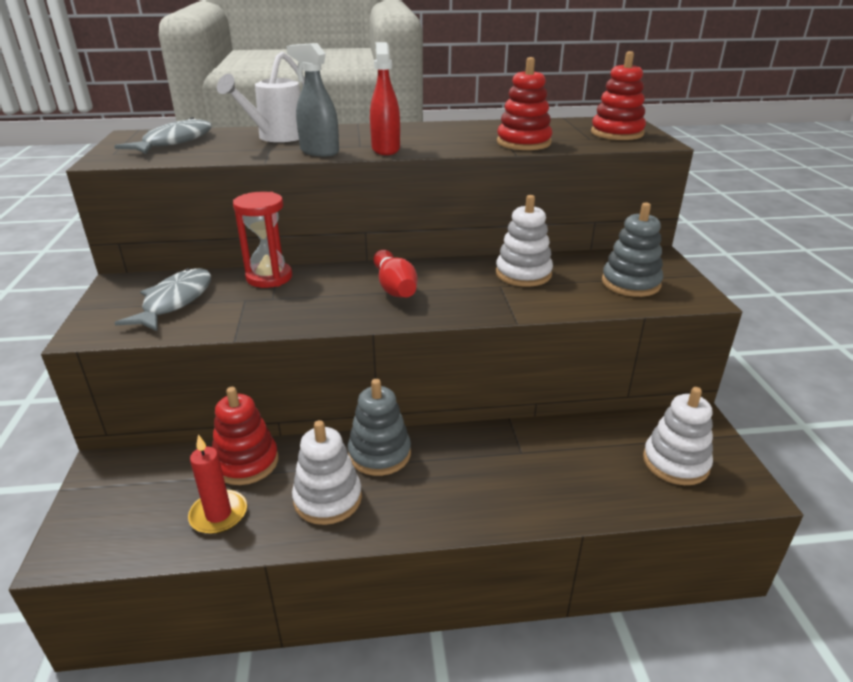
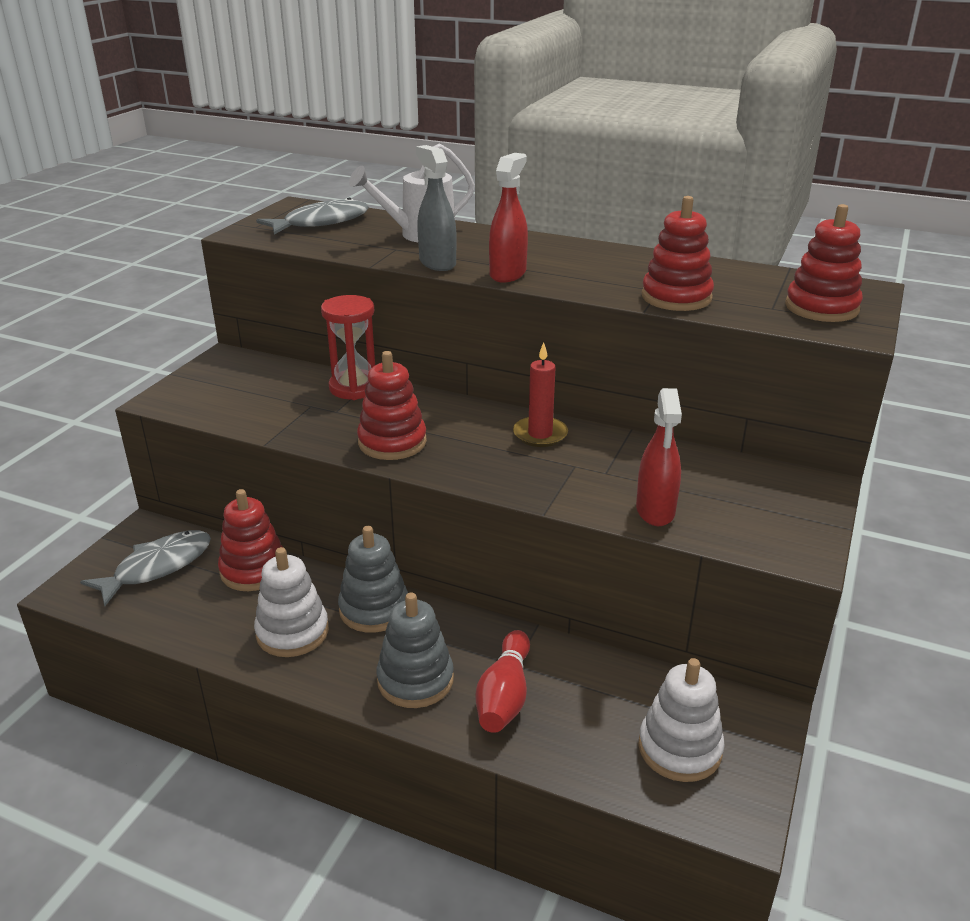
camera: 30 degrees right, 0 degrees up
grey fish [115,268,211,331] -> grey fish moved to [80,530,211,606]
red candle [188,435,247,534] -> red candle moved to [513,342,568,447]
red bowling pin [373,249,418,297] -> red bowling pin moved to [475,630,530,733]
white stacking toy [496,195,553,287] -> none
grey stacking toy [602,202,663,297] -> grey stacking toy moved to [376,592,454,708]
none -> red stacking toy [357,351,427,460]
none -> red spray bottle [636,388,682,526]

